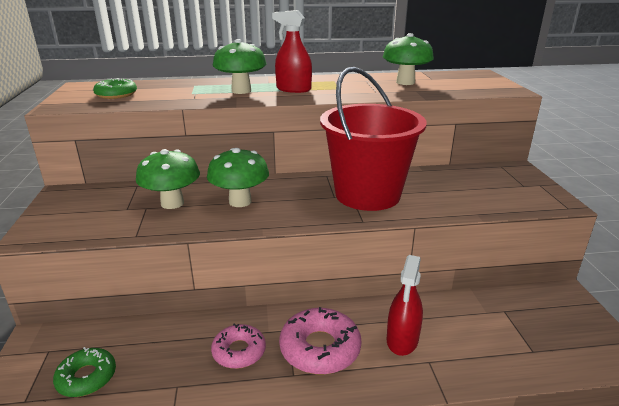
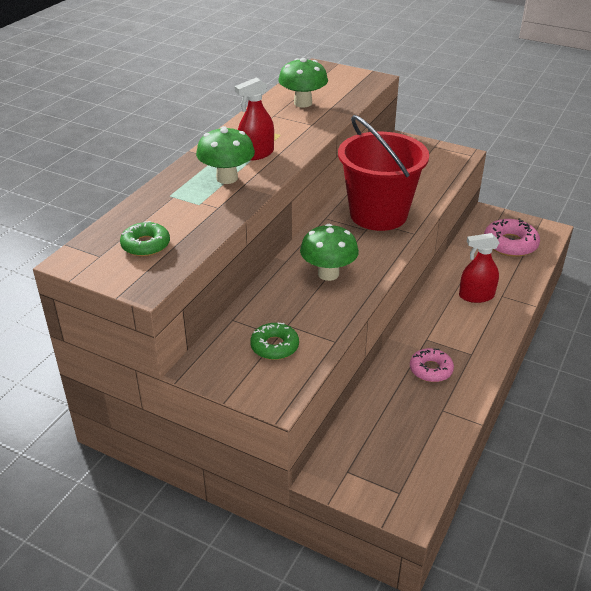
camera: 55 degrees left, 10 degrees up
green donut [53,347,116,397] -> green donut moved to [250,323,299,360]
green mushroom [136,149,200,209] -> none
pink donut [279,307,362,374] -> pink donut moved to [484,218,540,257]
red spray bottle [387,255,423,356] -> red spray bottle turned 120 degrees clockwise [459,233,499,303]

